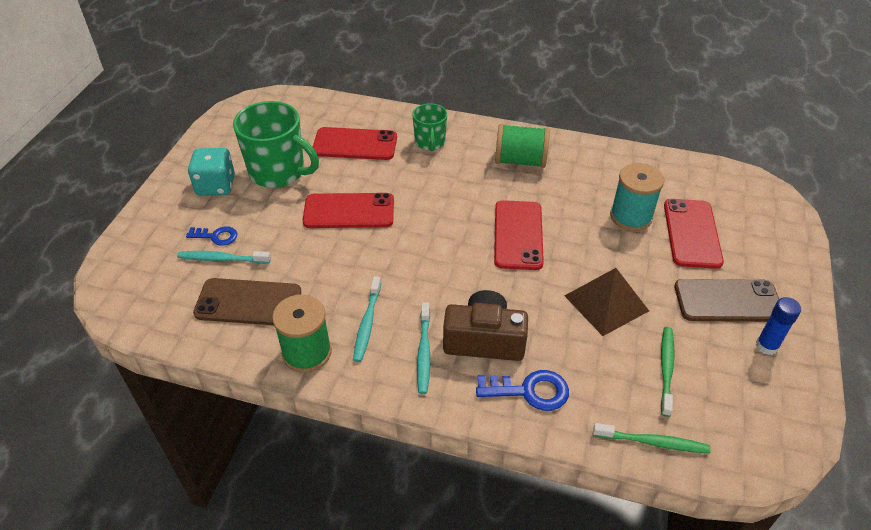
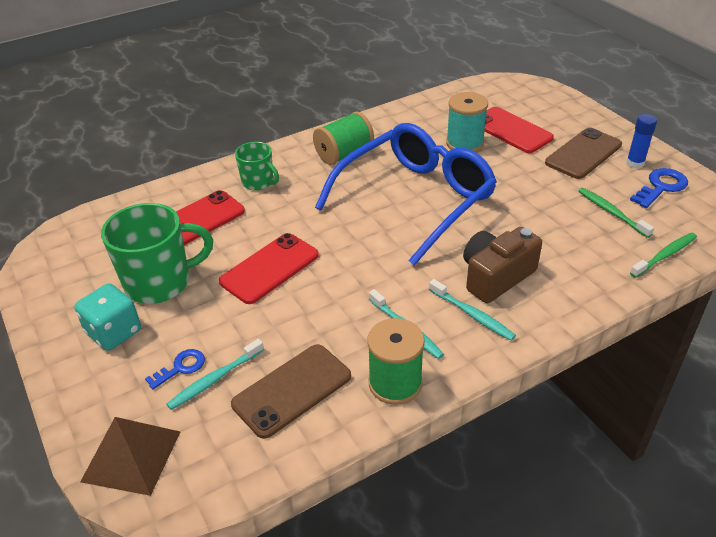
camera: 45 degrees left, 5 degrees down
blue key [476,370,569,411] -> blue key moved to [630,168,688,208]
red phone [494,200,544,270] -> blue glasses [315,123,497,266]
brown pyramid [565,268,649,336] -> brown pyramid moved to [80,417,180,496]

